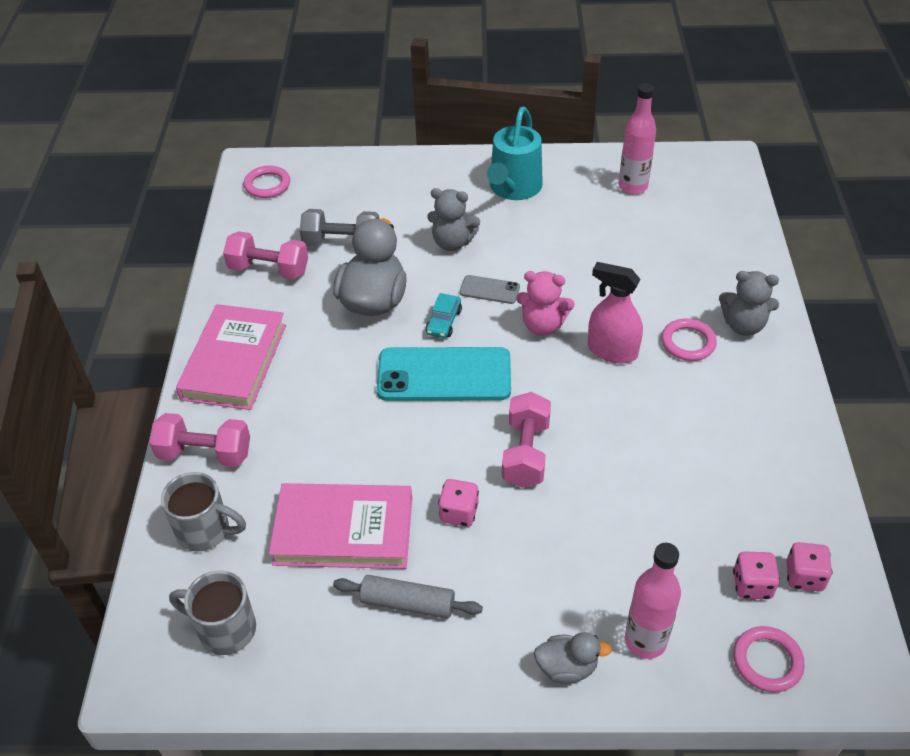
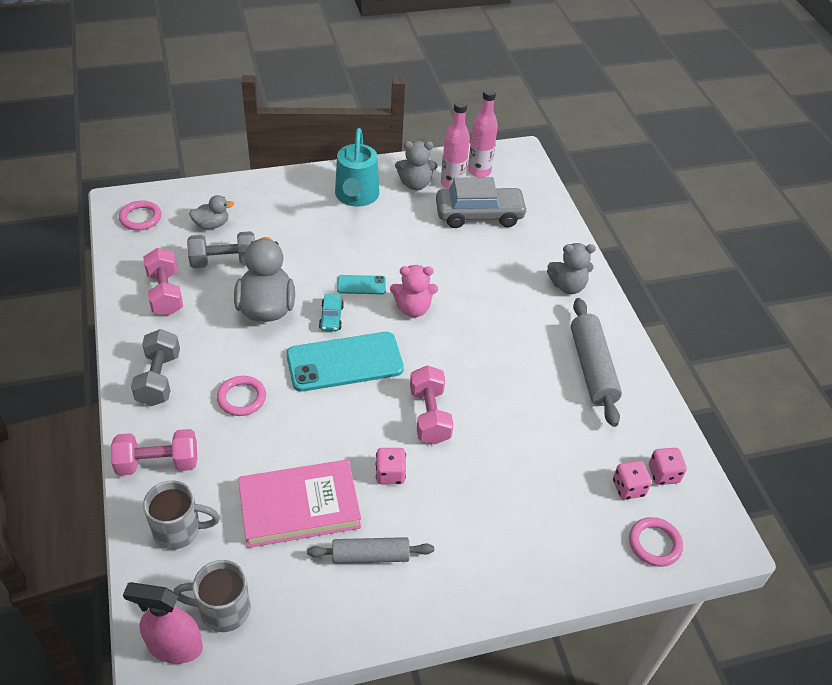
camera: 20 degrees left, 0 degrees up
pink book [176,304,286,410] -> grey dumbbell [131,329,180,406]
pink dumbbell [223,231,308,279] -> pink dumbbell turned 75 degrees clockwise [143,248,183,316]
grey teddy bear [427,188,480,251] -> grey teddy bear moved to [395,141,437,191]
grey phone [460,275,520,304] -> turquoise phone [337,275,386,295]
grey duck [534,632,612,684] -> grey duck moved to [189,195,234,229]
pink spray bottle [588,262,643,363] -> pink spray bottle moved to [123,582,203,664]
pink bottle [625,543,681,659] -> pink bottle moved to [468,88,498,177]
pink ring [661,319,717,361] -> pink ring moved to [217,376,266,416]
none -> grey car [436,177,528,228]
none -> grey rolling pin [571,298,622,427]

